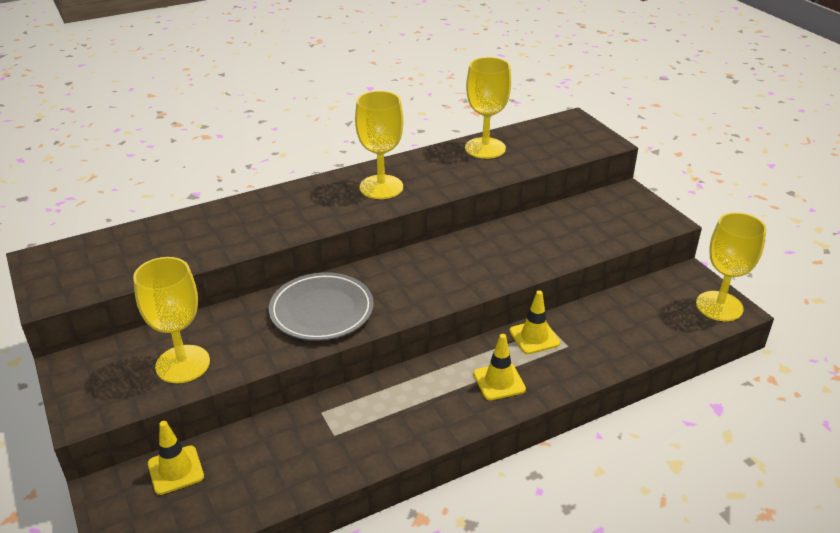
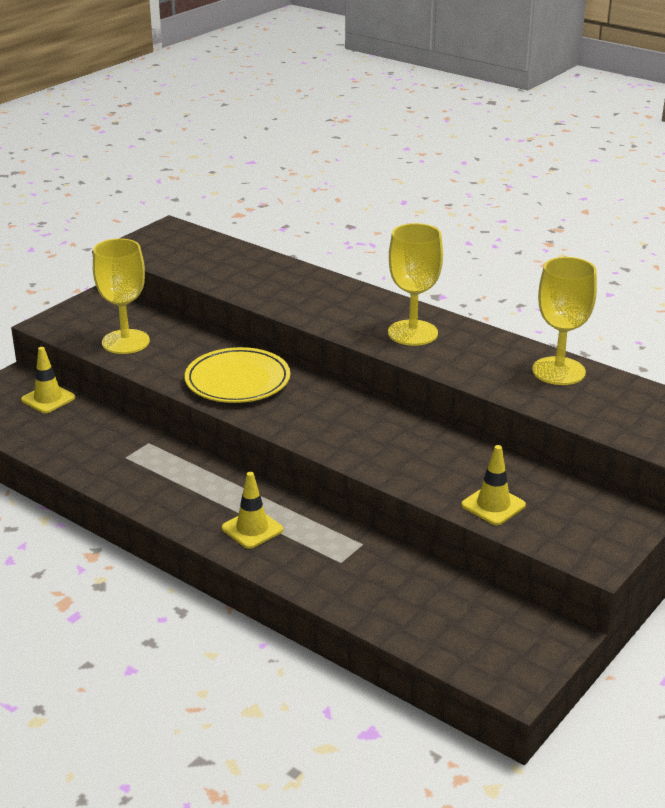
camera: 65 degrees right, 5 degrees down
grey plate [269,272,374,341] -> yellow plate [185,347,290,403]
yellow traffic cone [509,291,560,354] -> yellow traffic cone moved to [461,445,526,525]
yellow goblet [696,212,767,321] -> none

